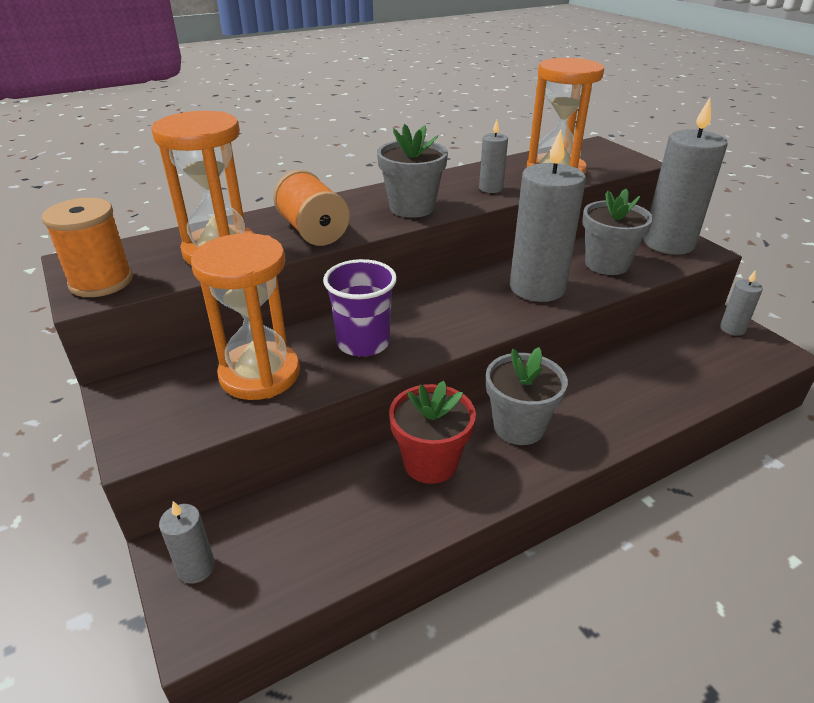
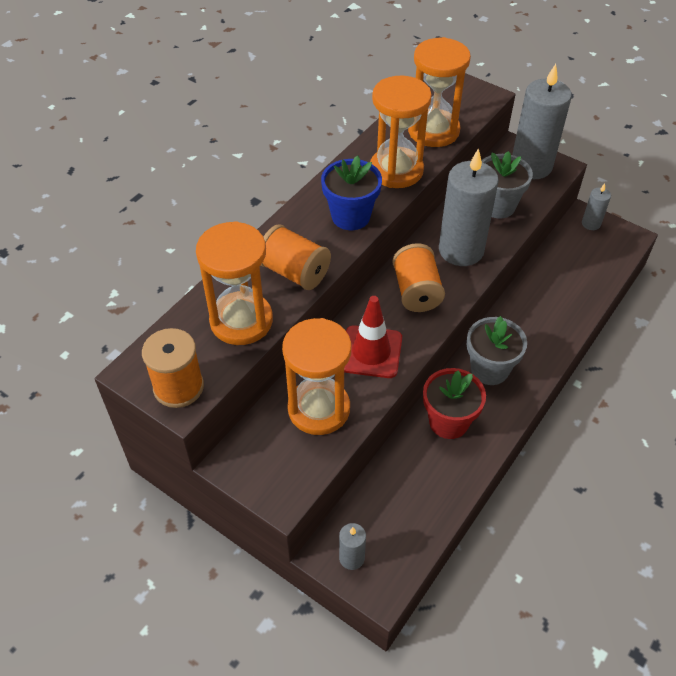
camera: 25 degrees left, 15 degrees up
purple cup [323,259,397,357] -> red traffic cone [344,296,402,378]
grey flower pot [377,124,448,218] -> blue flower pot [321,156,382,230]
grey candle [479,120,508,193] -> orange hourglass [370,75,432,188]
none -> orange spool [392,243,445,312]

